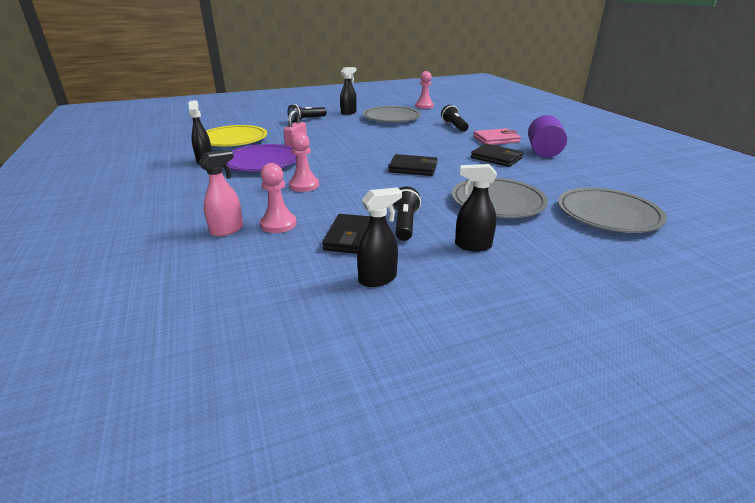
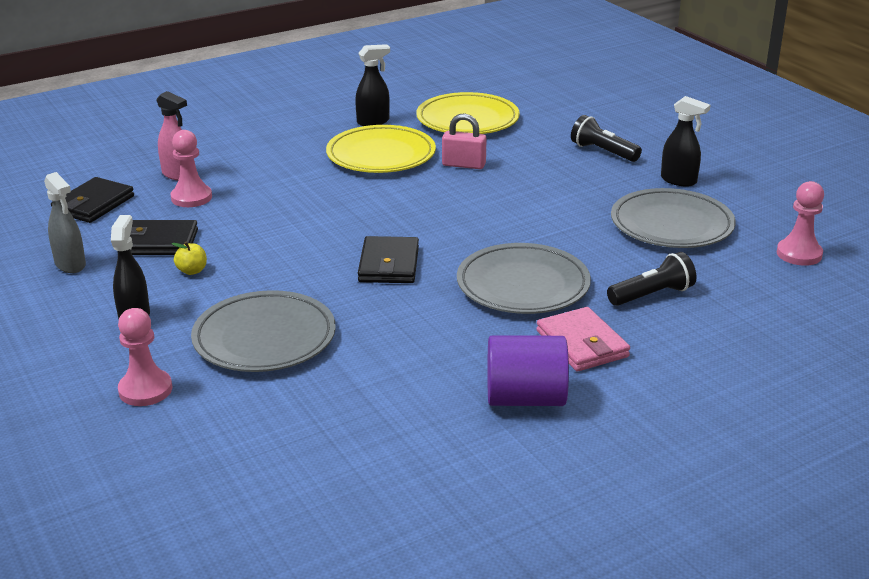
camera: 80 degrees right, 0 degrees up
purple plate [226,144,296,172] -> yellow plate [326,125,436,173]
pink pawn [289,132,319,192] -> pink pawn moved to [118,308,172,406]
black spray bottle [357,187,402,287] -> grey spray bottle [44,172,86,273]
black flashlight [392,187,421,241] -> yellow apple [172,242,207,275]
black wallet [471,144,523,167] -> black wallet moved to [51,177,134,223]
grey plate [558,187,667,233] -> grey plate moved to [457,243,591,314]

